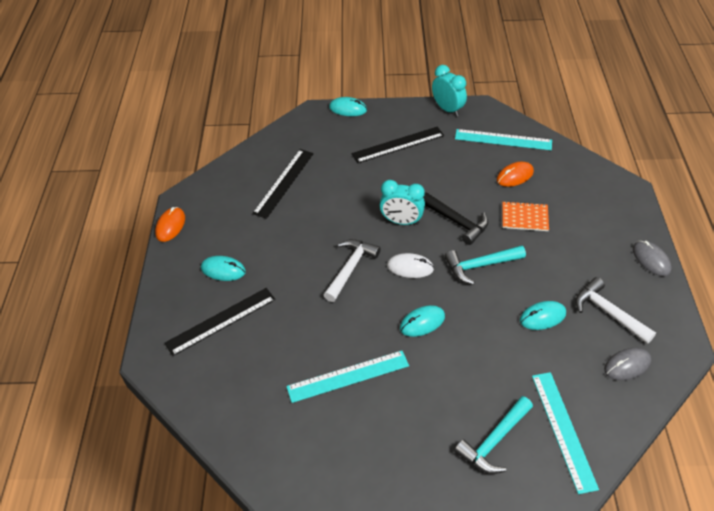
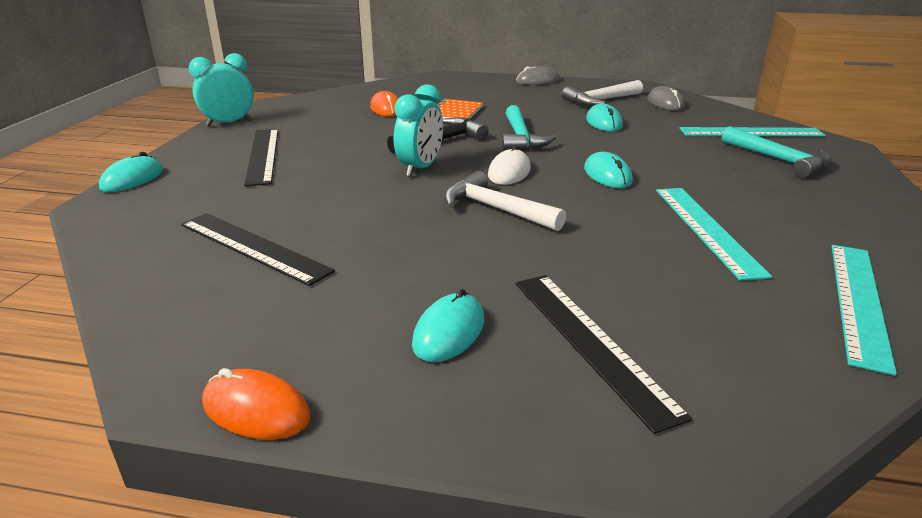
camera: 80 degrees left, 20 degrees down
turquoise ruler [455,129,552,150] -> turquoise ruler moved to [832,245,897,376]

